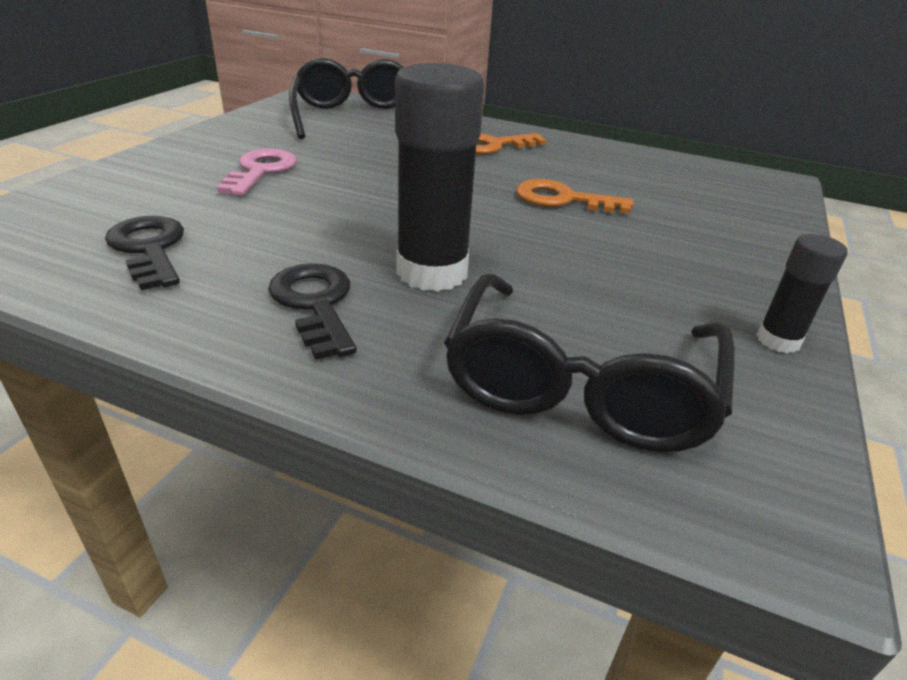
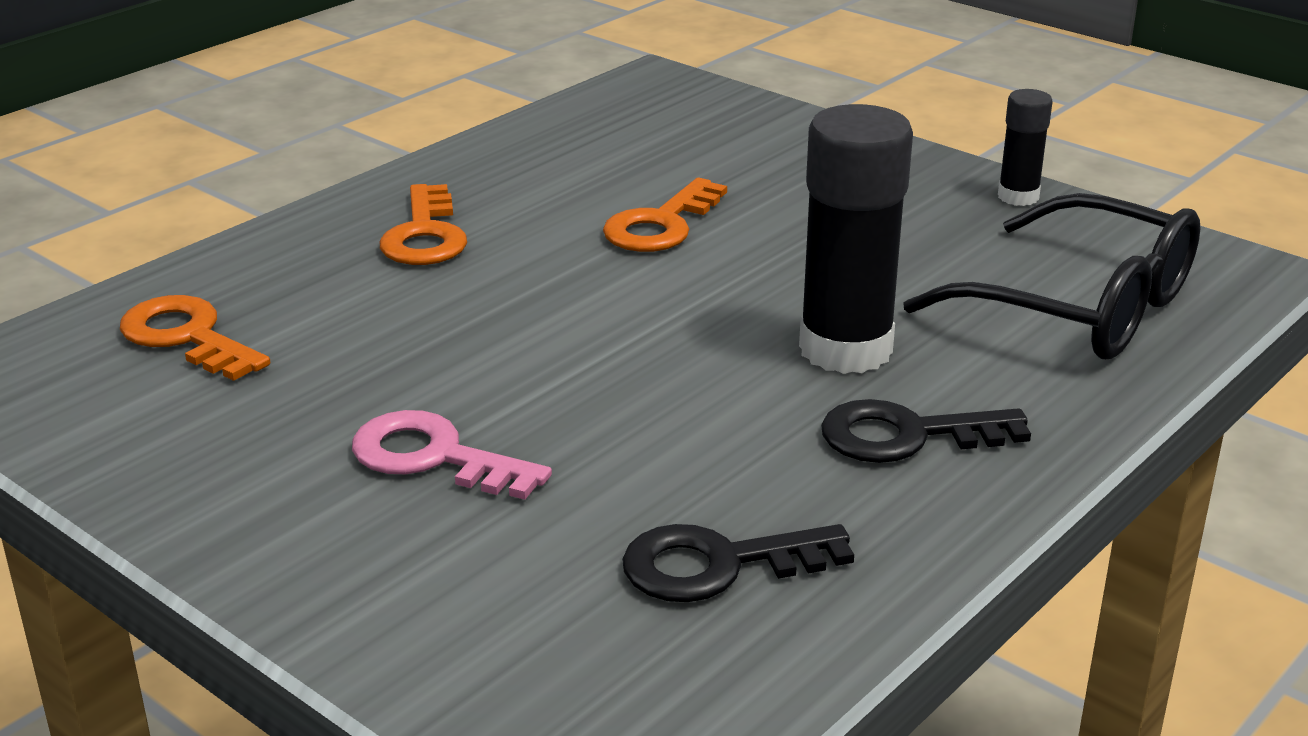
camera: 70 degrees left, 5 degrees down
black glasses [289,58,404,139] -> orange key [120,295,270,381]

